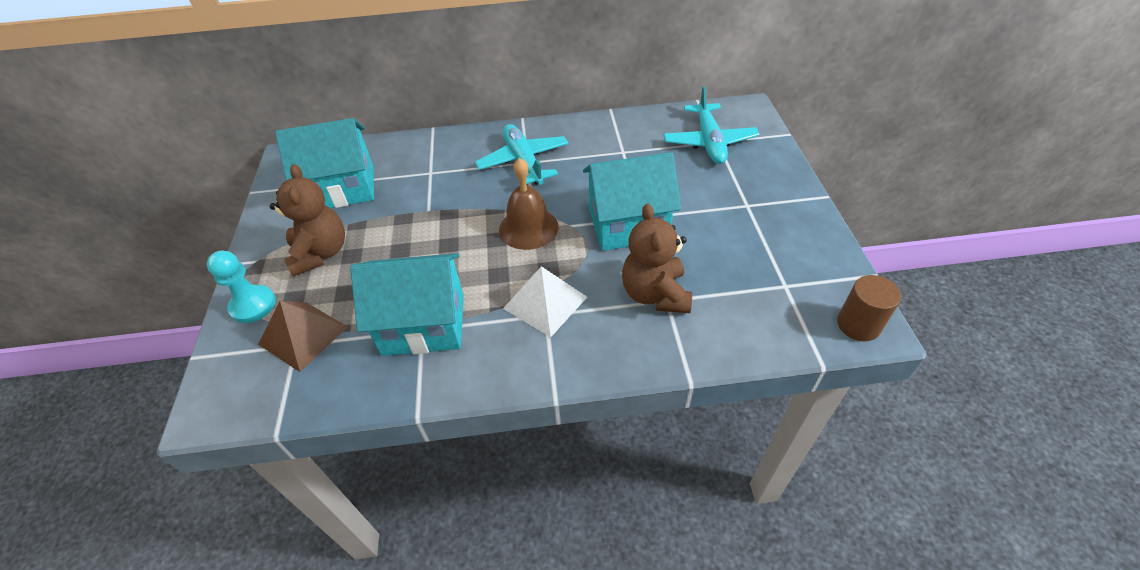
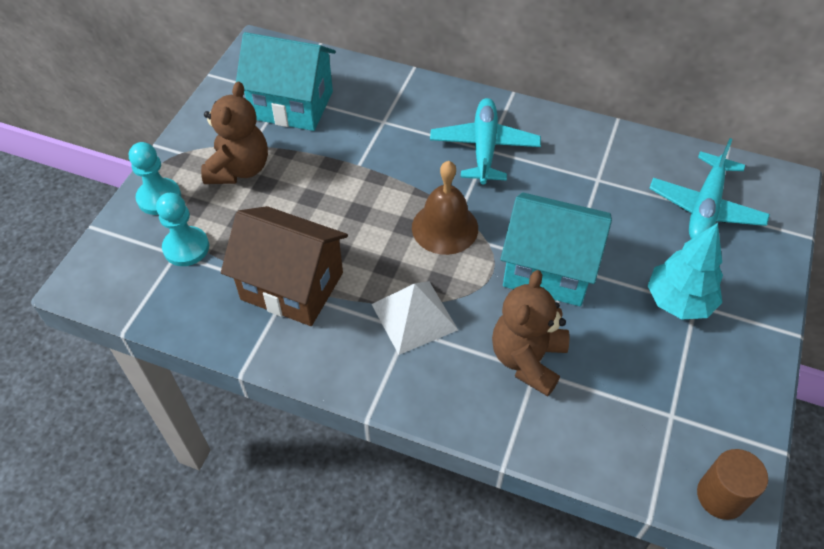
camera: 25 degrees right, 5 degrees up
brown pyramid [258,301,347,372] -> turquoise pawn [156,193,209,266]
turquoise house [350,253,464,356] -> brown house [221,206,348,326]
none -> turquoise tree [647,223,723,319]

